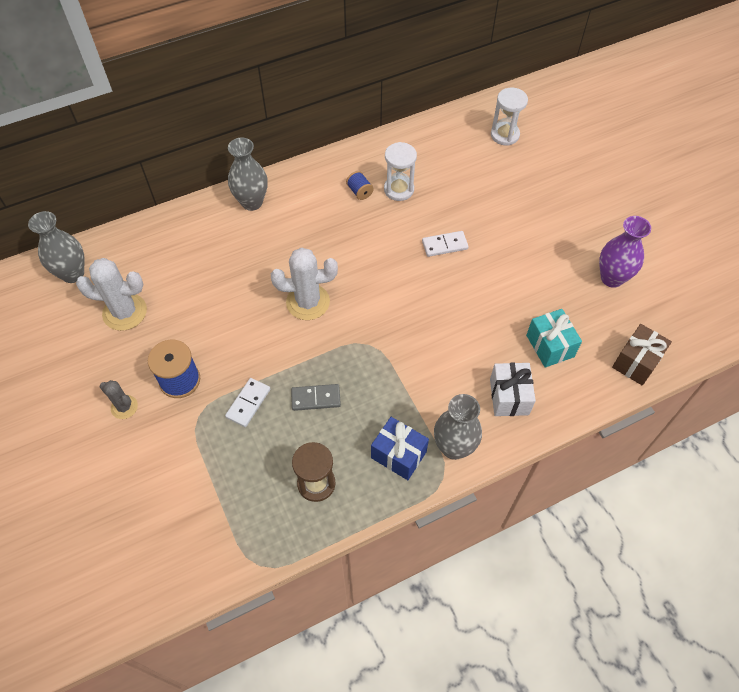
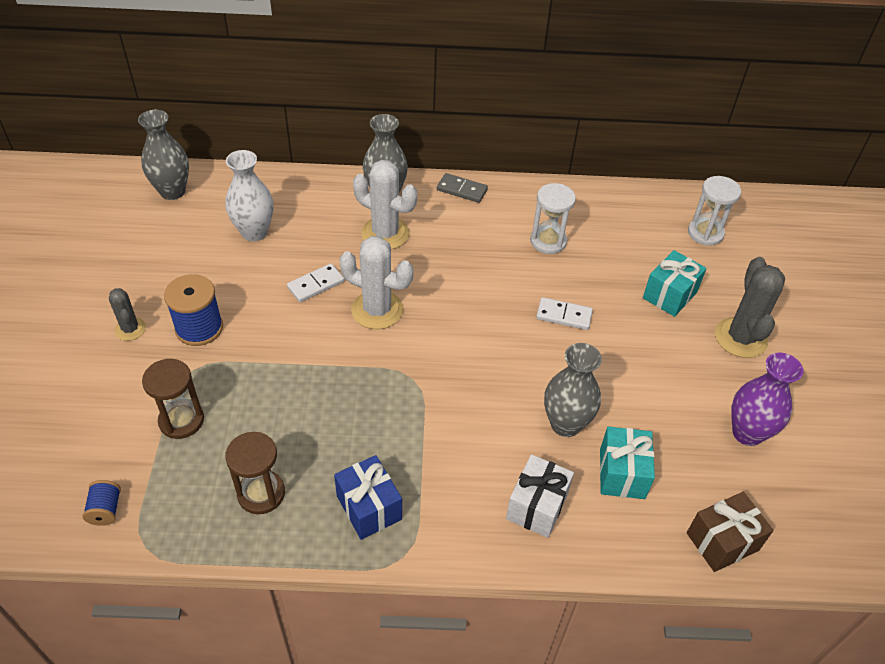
camera: 25 degrees right, 10 degrees down
white cactus [76,258,147,331] -> white cactus moved to [353,160,417,250]
white domino [225,378,270,427] -> white domino moved to [287,263,344,302]
grey domino [291,384,341,411] -> grey domino moved to [437,173,488,203]
blue spool [346,171,374,200] -> blue spool moved to [82,480,121,526]
grey vase [434,394,482,460] -> grey vase moved to [544,343,602,437]
none -> brown hourglass [142,359,204,439]
none -> white vase [225,150,274,241]
none -> turquoise gift [643,250,707,317]
none -> grey cactus [715,257,785,358]

